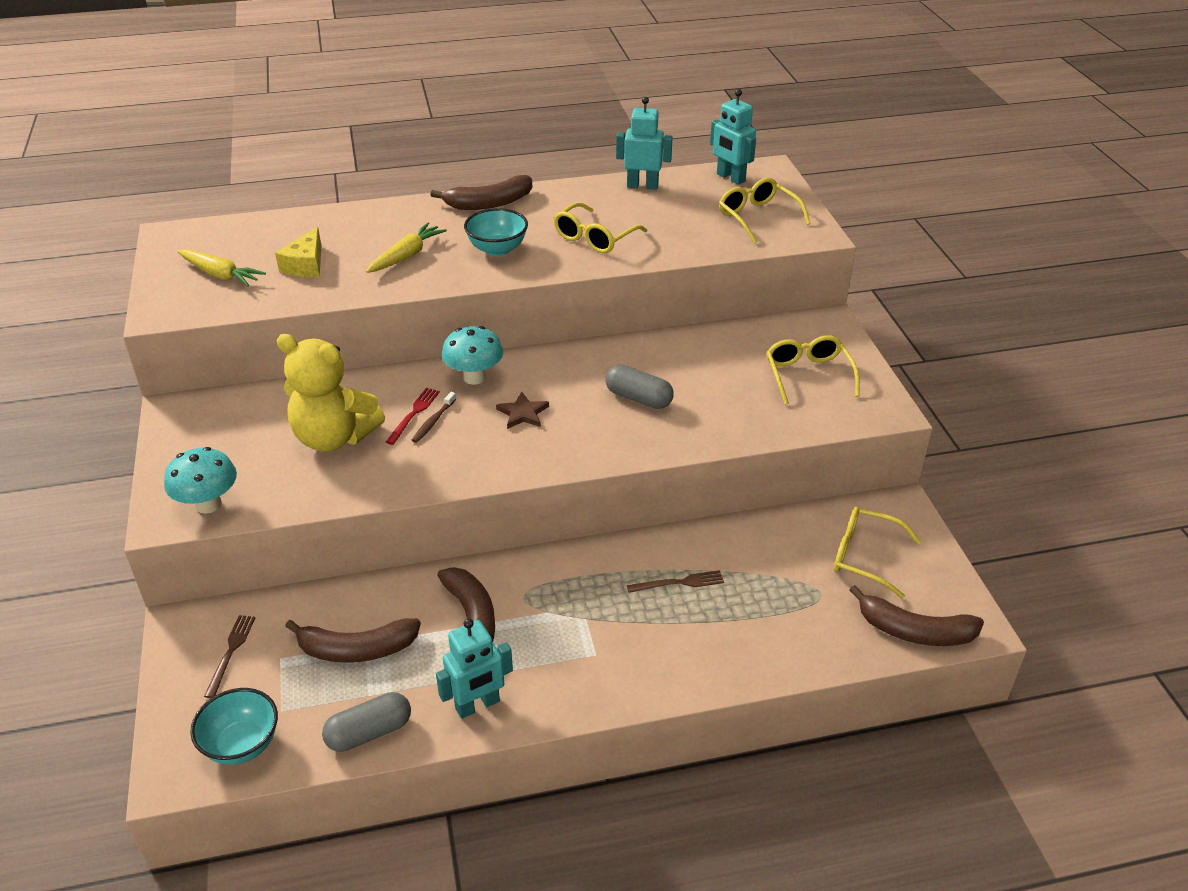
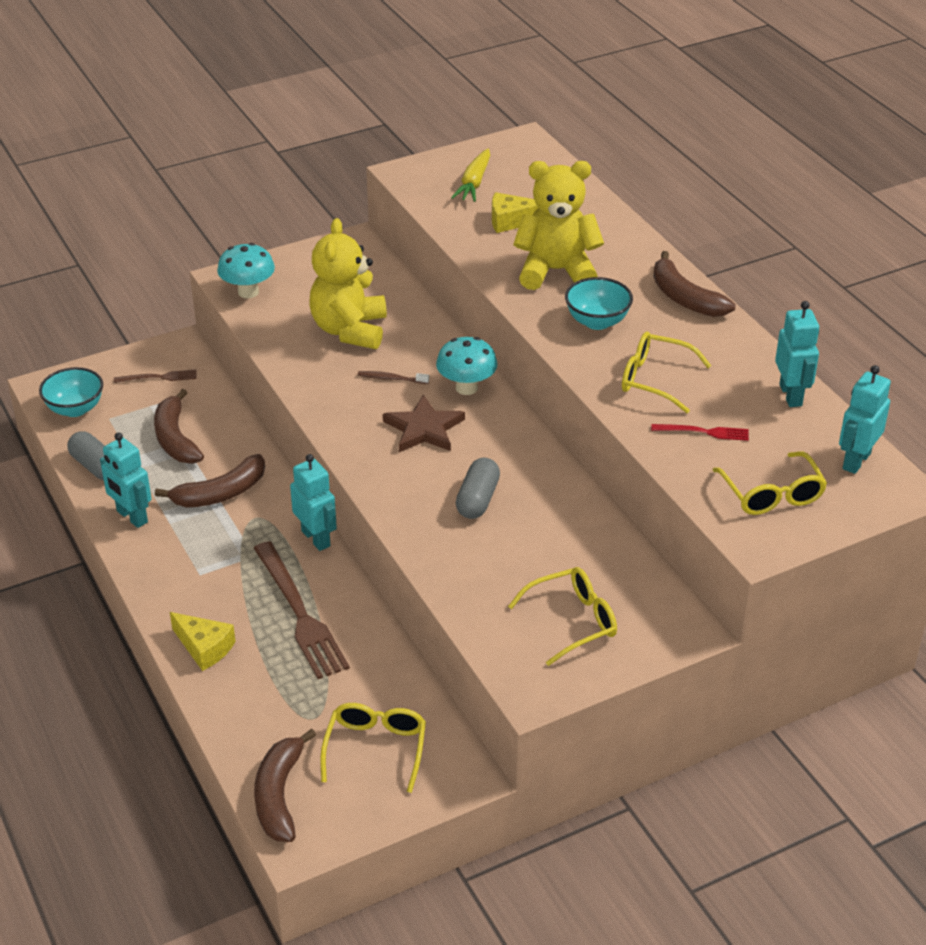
camera: 75 degrees right, 0 degrees up
yellow carrot [366,223,447,273] -> yellow teddy bear [513,161,604,290]
red fork [386,388,440,445] -> red fork moved to [651,424,749,441]
brown star [496,392,549,429] -> brown star [383,395,465,452], size x1.56
brown fork [627,570,724,593] -> brown fork [254,541,350,679], size x2.05
yellow glasses [719,178,811,243] -> yellow glasses turned 120 degrees clockwise [713,451,827,515]
none -> yellow cheese [170,612,236,671]
none -> turquoise robot [290,454,337,551]

